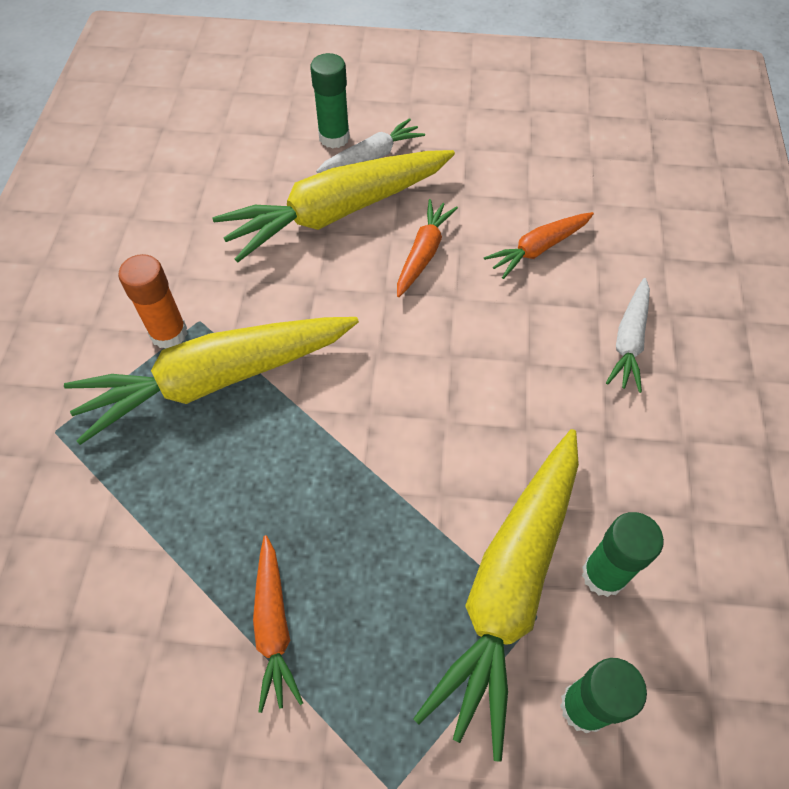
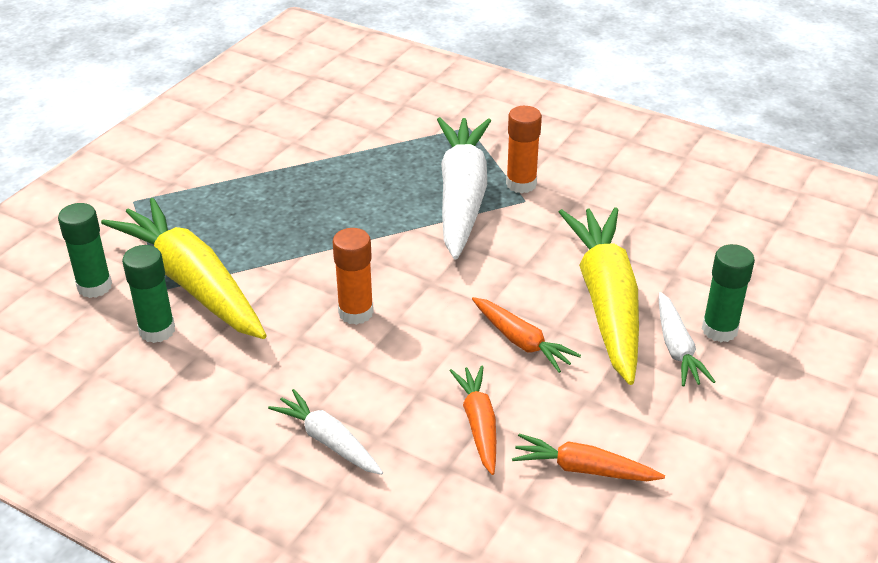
camera: 115 degrees right, 20 degrees down
yellow carrot [64,317,359,445] -> white carrot [437,117,491,259]
orange carrot [253,535,303,713] -> orange carrot moved to [512,434,665,481]
none -> orange glue stick [332,228,374,325]

